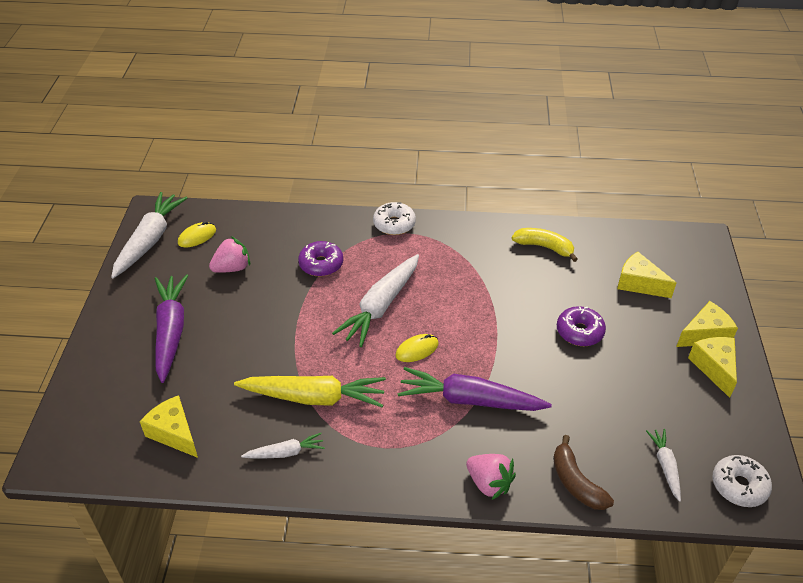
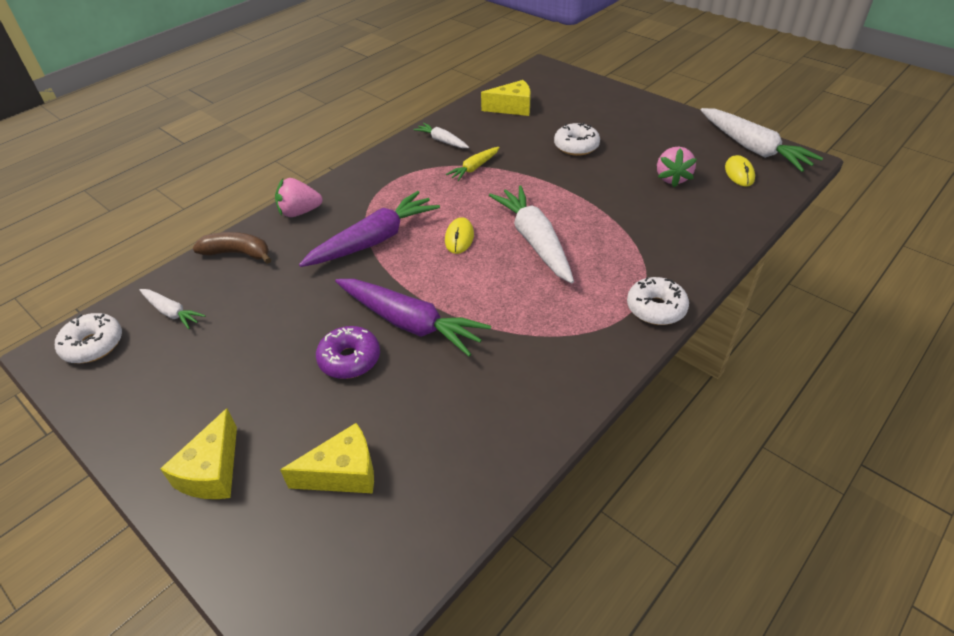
camera: 130 degrees right, 0 degrees up
purple carrot [155,274,188,383] -> purple carrot moved to [335,279,491,357]
yellow carrot [234,376,386,407] -> yellow carrot [446,147,500,181], size x0.52
white carrot [241,433,325,458] -> white carrot turned 105 degrees clockwise [413,123,469,148]
purple donut [298,241,343,276] -> none
yellow banana [512,228,578,262] -> none
yellow cheese [688,337,737,398] -> none
none -> white donut [554,123,600,156]

